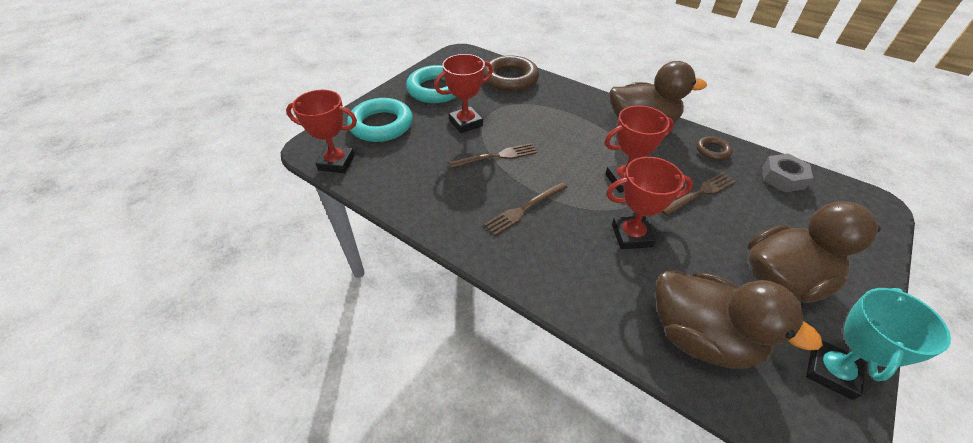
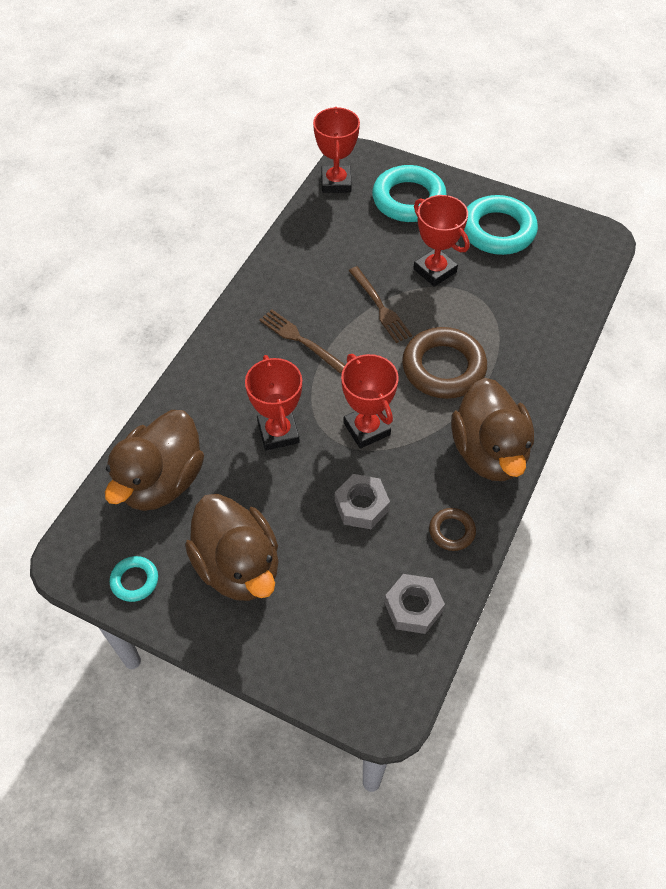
camera: 80 degrees right, 10 degrees up
brown ring [484,55,539,92] -> brown ring moved to [402,327,487,399]
brown fork [662,172,736,216] -> grey nut [335,474,390,529]
turquoise trophy [806,288,951,400] -> turquoise ring [110,556,158,602]

